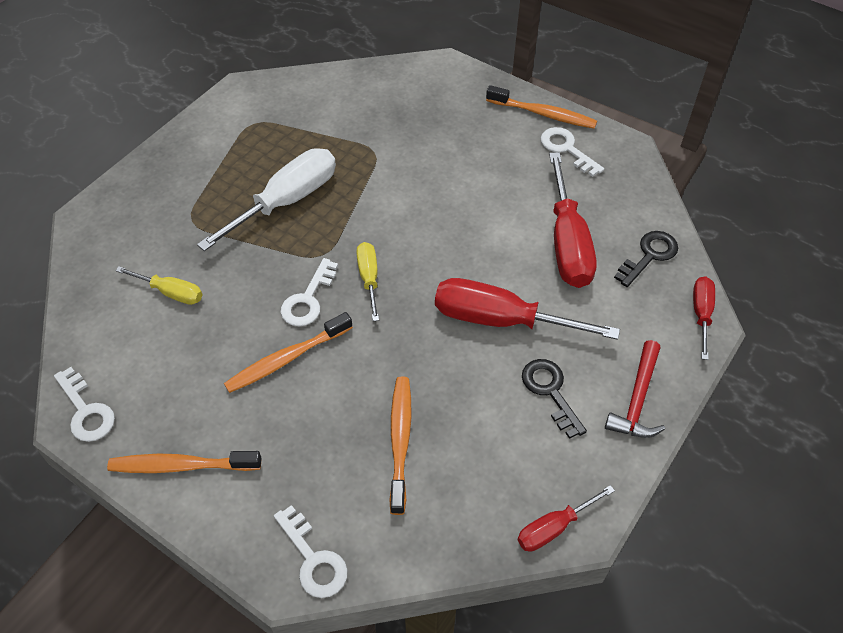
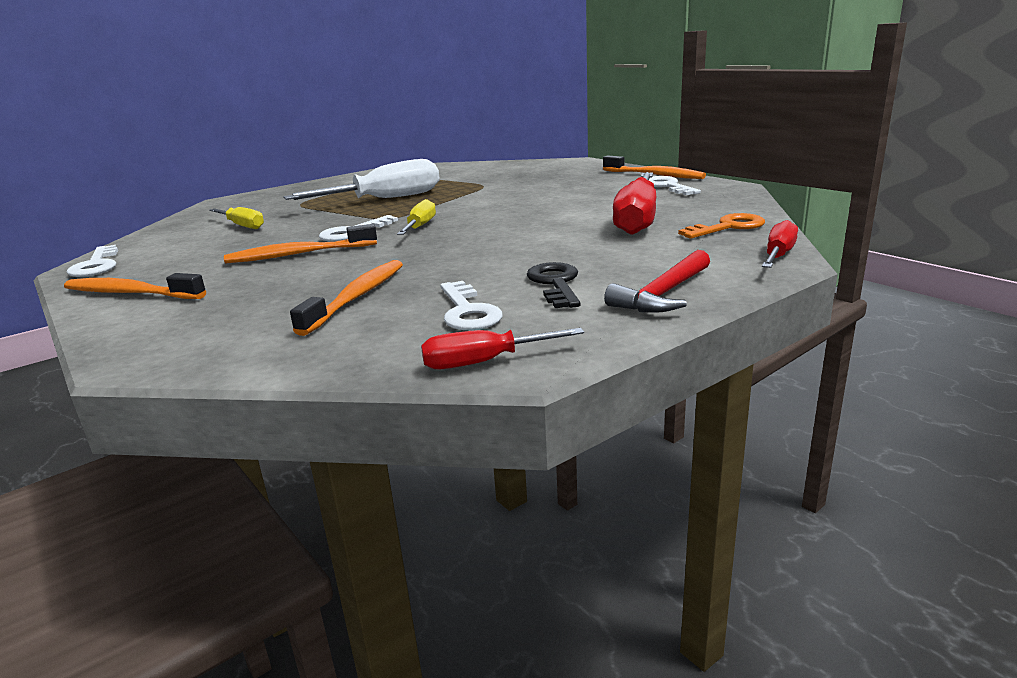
camera: 20 degrees right, 30 degrees down
white key [274,505,348,598] -> white key moved to [440,281,502,330]
red screwdriver [435,278,620,340] -> none
black key [614,231,678,287] -> orange key [678,213,765,239]

